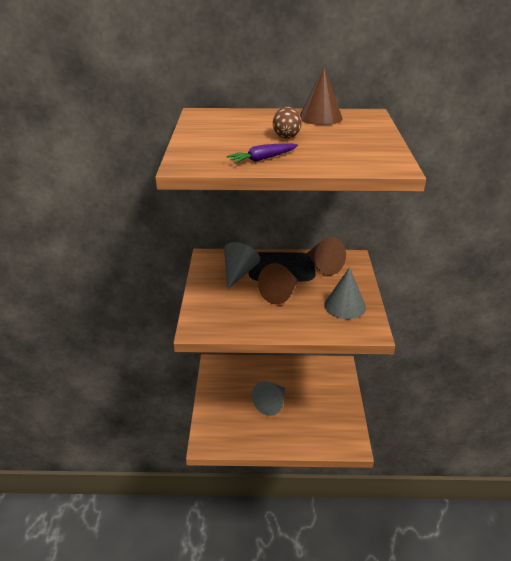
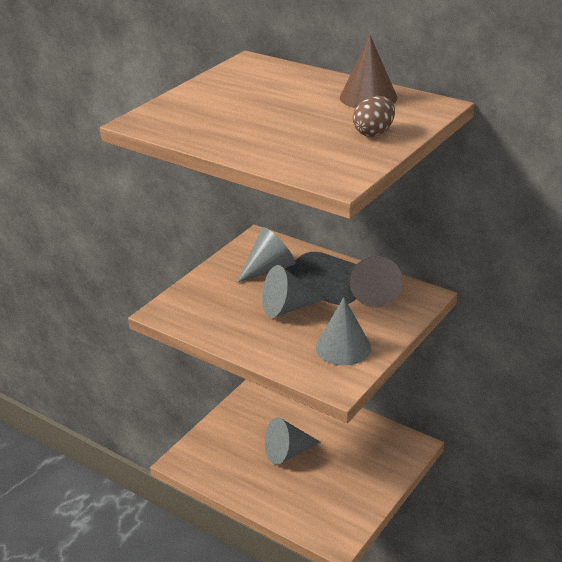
camera: 35 degrees right, 0 degrees up
purple carrot [226,143,298,163] -> none
brown cone [258,263,298,304] -> grey cone [262,265,325,318]
brown egg [273,106,302,138] -> brown egg moved to [353,96,395,137]

